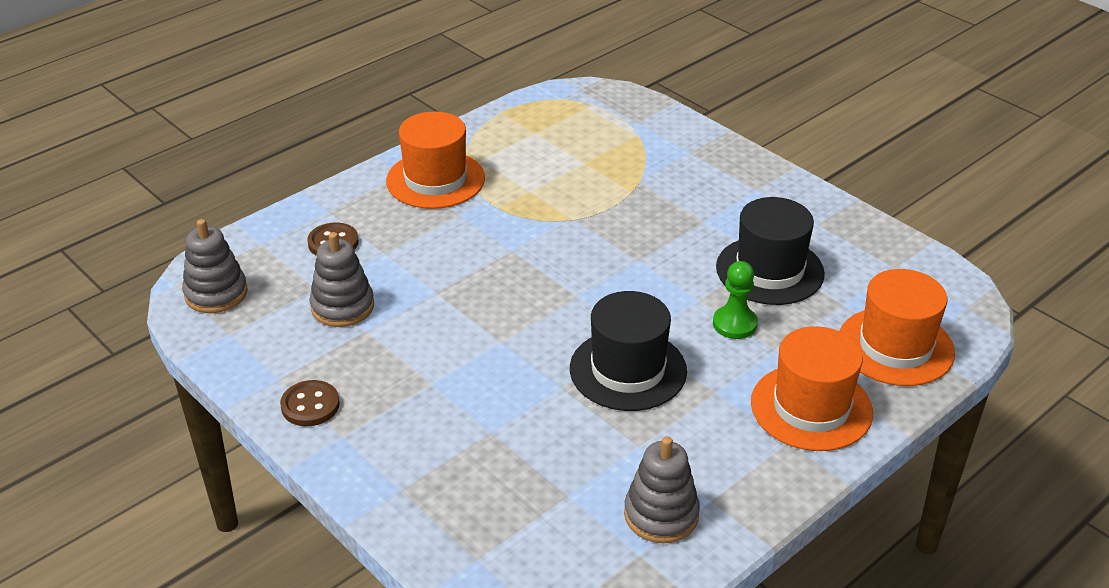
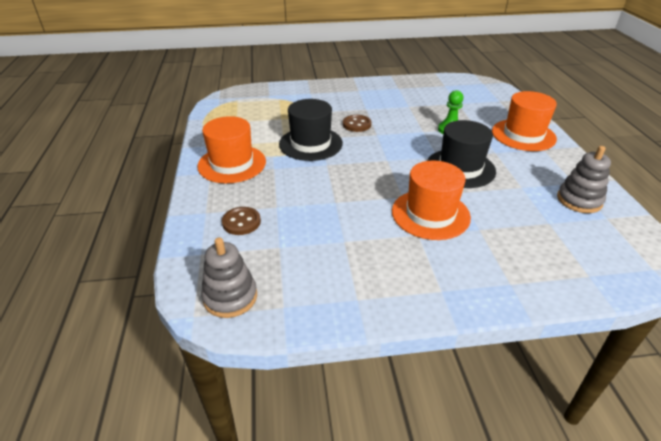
camera: 55 degrees left, 0 degrees up
brown button [280,380,340,426] -> brown button moved to [343,115,371,132]
grey stacking toy [310,232,374,327] -> none
black hat [716,197,825,305] -> black hat moved to [279,99,343,161]
orange hat [839,269,955,386] -> orange hat moved to [392,161,471,240]

